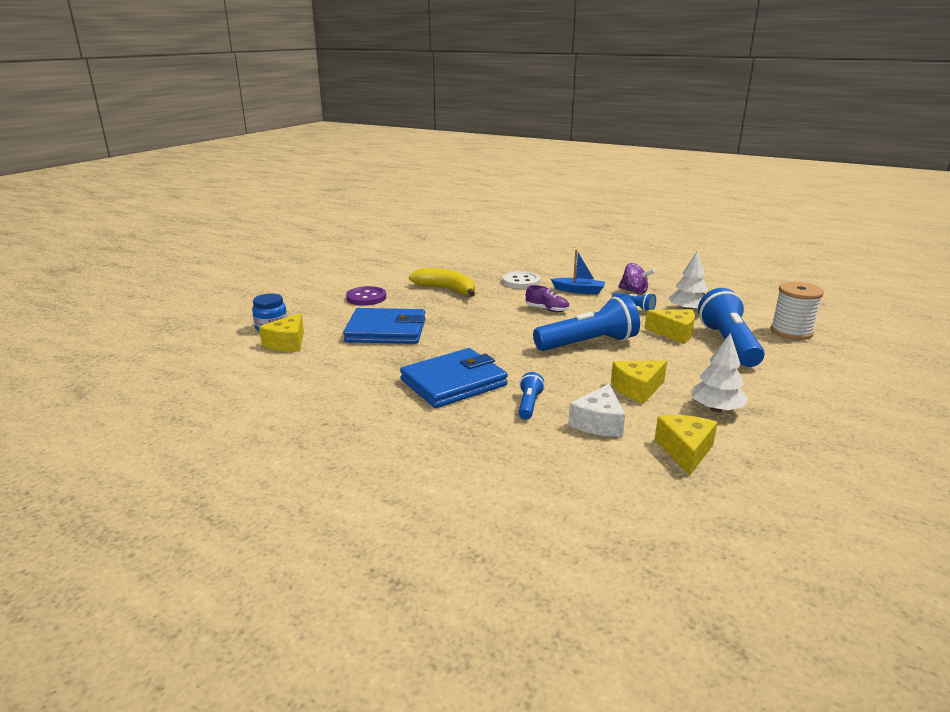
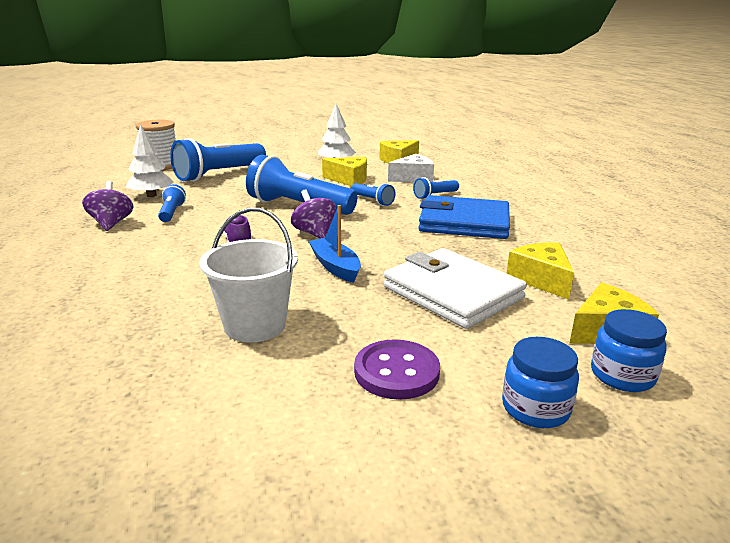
camera: 135 degrees left, 0 degrees up
blue wallet [343,308,426,344] -> white wallet [383,248,527,329]
yellow banana [409,268,475,297] -> white bucket [199,207,298,342]
white button [503,271,540,289] -> none
blue boat [551,249,605,294] -> blue boat moved to [308,205,361,283]
yellow cheese [644,309,695,344] -> yellow cheese moved to [506,243,574,300]
none -> purple spinning top [291,190,336,239]
none -> blue flashlight [351,183,396,206]
none -> blue jar [502,337,579,428]

